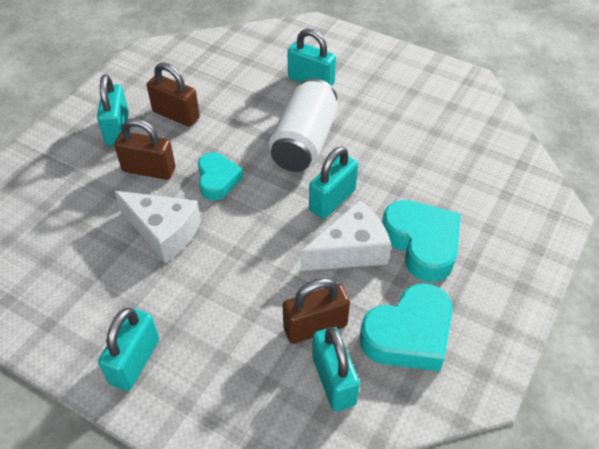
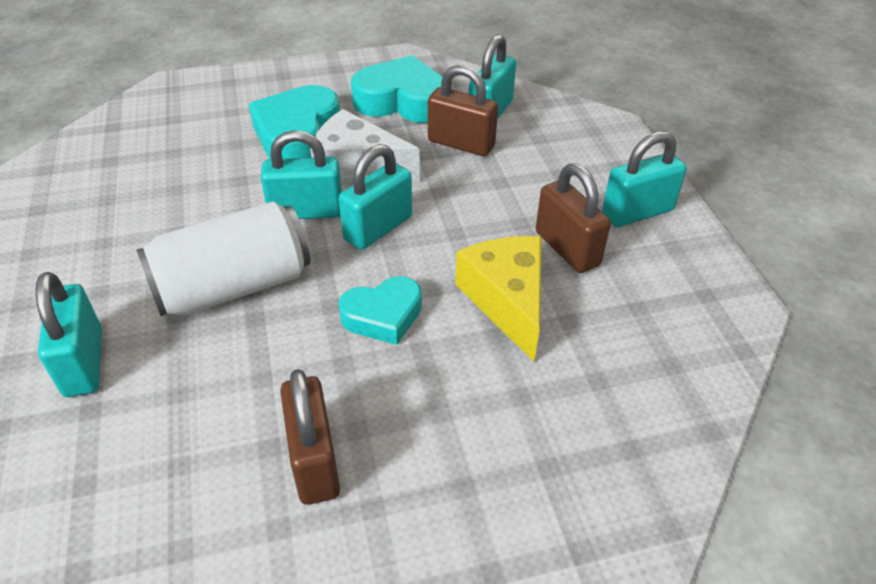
camera: 135 degrees left, 5 degrees down
turquoise padlock [97,74,129,146] -> turquoise padlock moved to [339,144,412,250]
brown padlock [114,118,175,180] -> brown padlock moved to [536,163,611,273]
white cheese [114,191,201,263] -> yellow cheese [455,236,542,362]
turquoise heart [198,152,243,201] -> turquoise heart turned 150 degrees counterclockwise [339,276,422,345]

